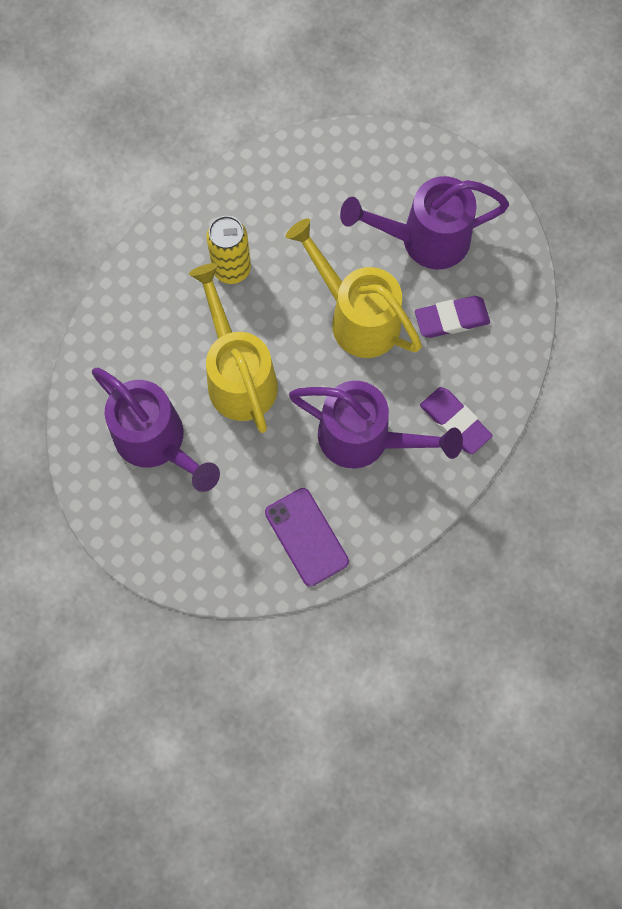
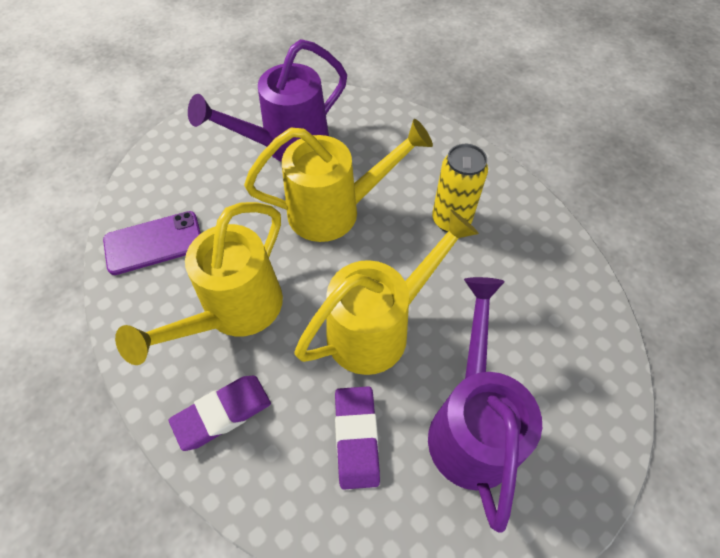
camera: 100 degrees right, 15 degrees down
purple watering can [289,381,463,468] -> yellow watering can [115,202,283,365]

